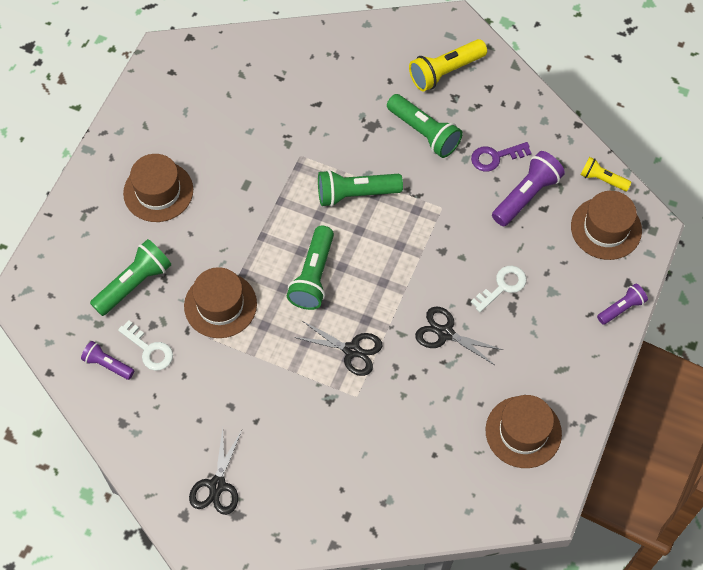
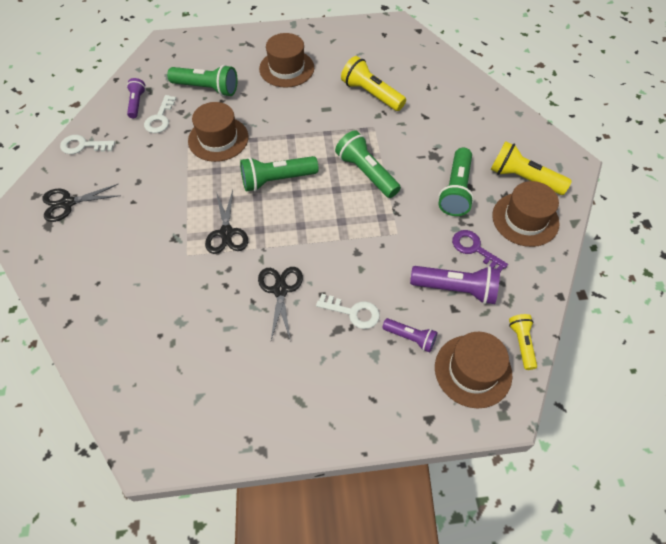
camera: 60 degrees right, 5 degrees down
brown hat [486,395,562,468] -> brown hat moved to [492,181,560,247]
purple flashlight [597,284,648,325] -> purple flashlight moved to [382,318,437,353]
none -> white key [60,135,115,154]
none -> yellow flashlight [341,56,406,111]

